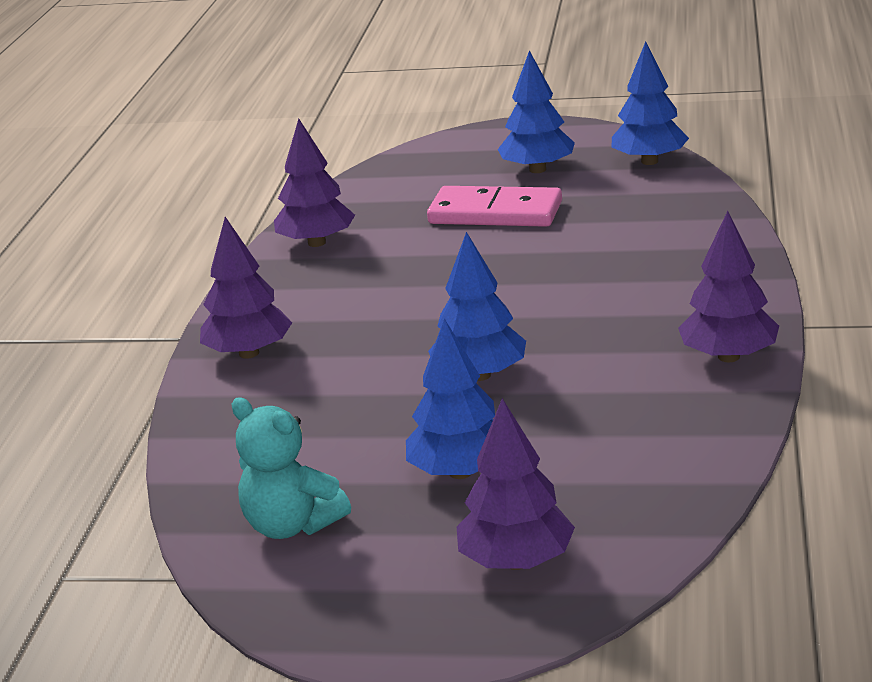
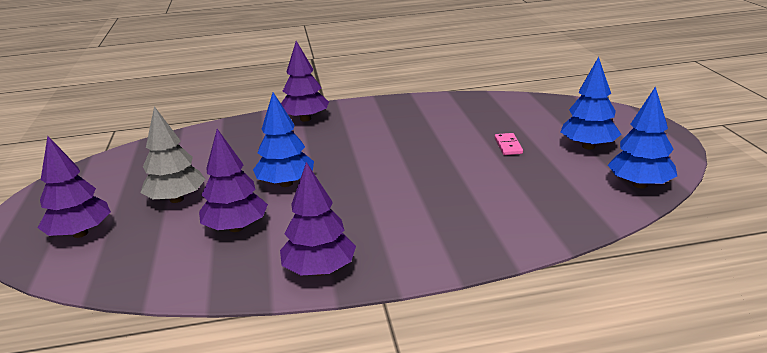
camera: 70 degrees right, 0 degrees up
turquoise teddy bear [231,397,351,539] -> none
purple tree [274,119,355,247] -> purple tree moved to [199,129,268,232]
blue tree [406,319,495,479] -> grey tree [140,106,205,203]
pink domino [427,186,562,227] -> pink domino [495,133,523,155], size x0.45

